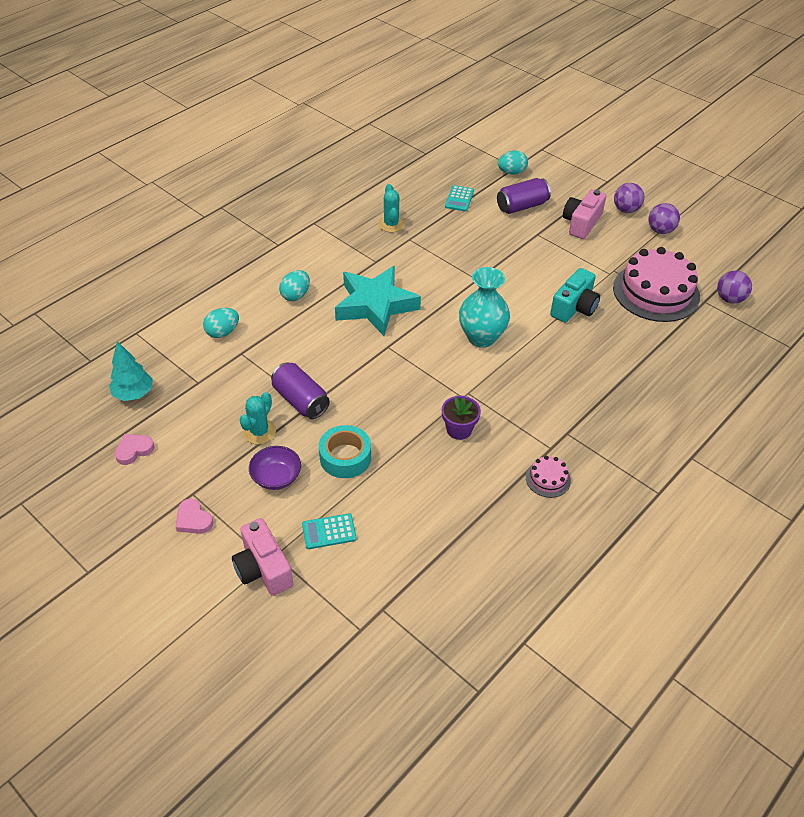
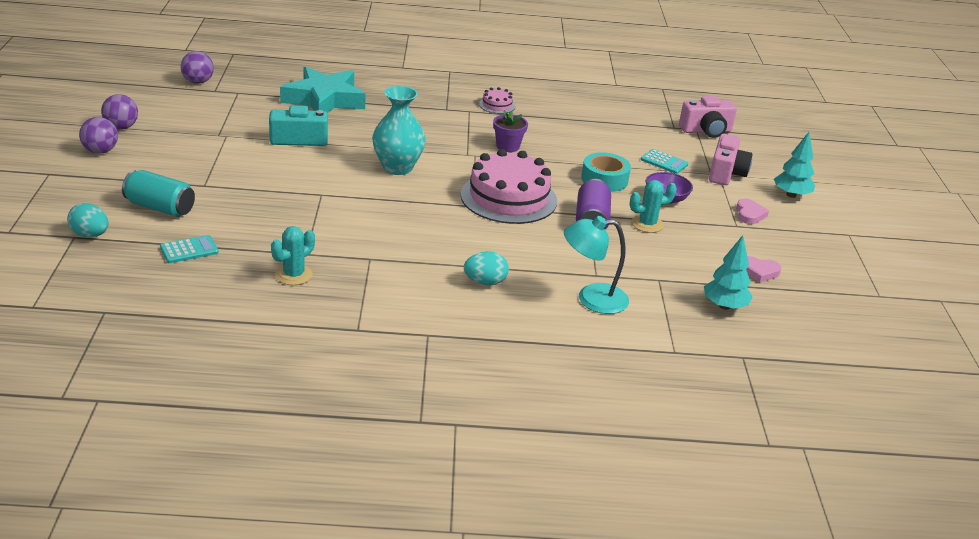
camera: 135 degrees left, 15 degrees down
turquoise egg [203,308,239,338] -> turquoise lamp [564,216,629,314]
turquoise star [335,266,421,336] -> turquoise star moved to [280,67,366,113]
purple can [497,178,551,214] -> turquoise can [122,170,195,217]
pink camera [563,189,606,239] -> pink camera moved to [679,96,737,138]
pink cake [613,247,700,322] -> pink cake moved to [461,149,557,224]
none -> turquoise tree [774,132,815,198]

